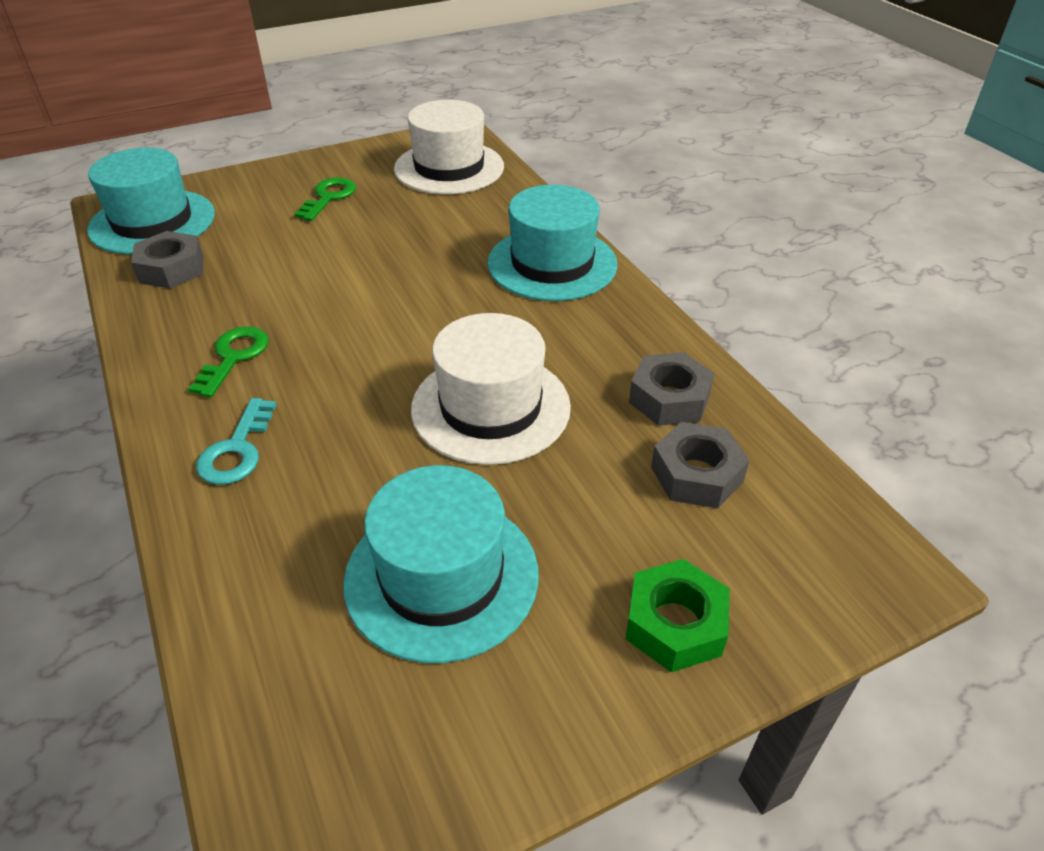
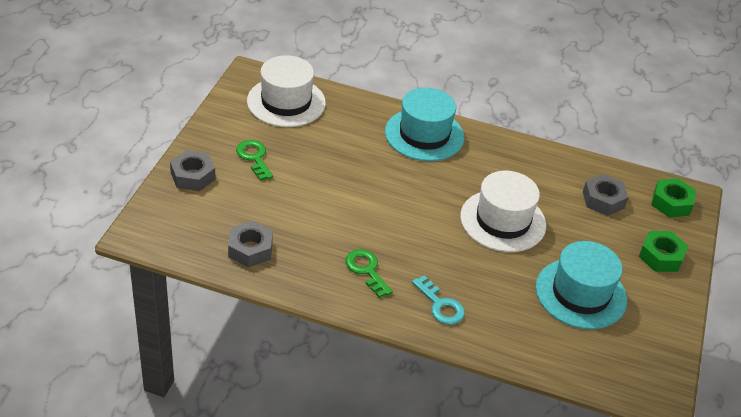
camera: 50 degrees left, 0 degrees up
turquoise hat [87,147,215,254] -> none
grey nut [629,352,715,426] -> grey nut moved to [170,150,215,191]
none -> green nut [651,178,696,217]

